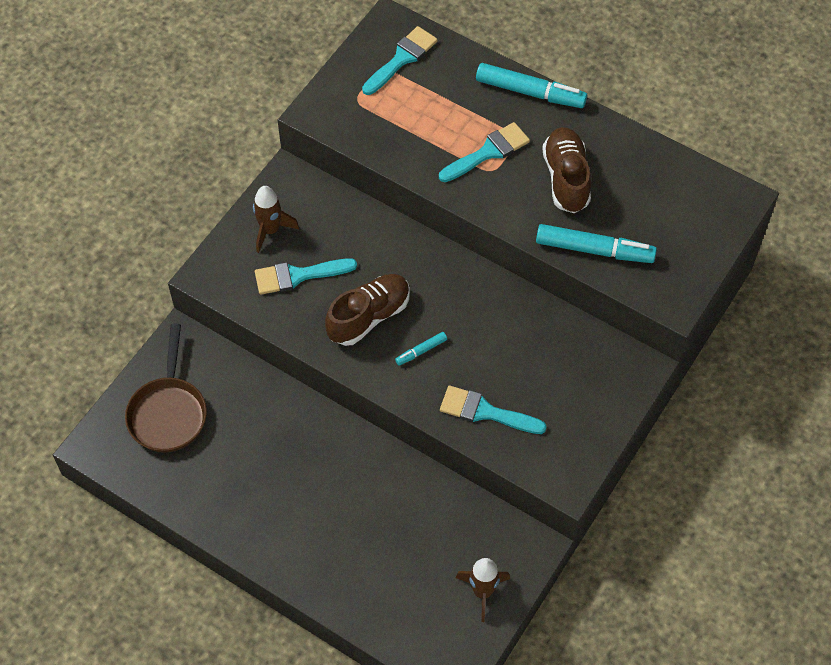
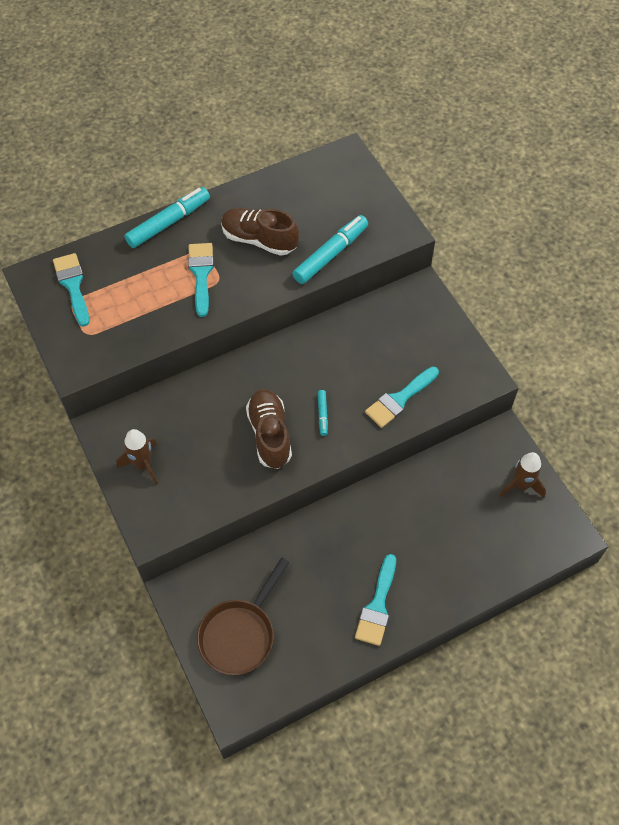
camera: 60 degrees left, 0 degrees up
brown pan [125,324,207,453] -> brown pan turned 90 degrees clockwise [197,558,290,675]
turquoise brush [255,258,357,295] -> turquoise brush moved to [355,554,396,646]

